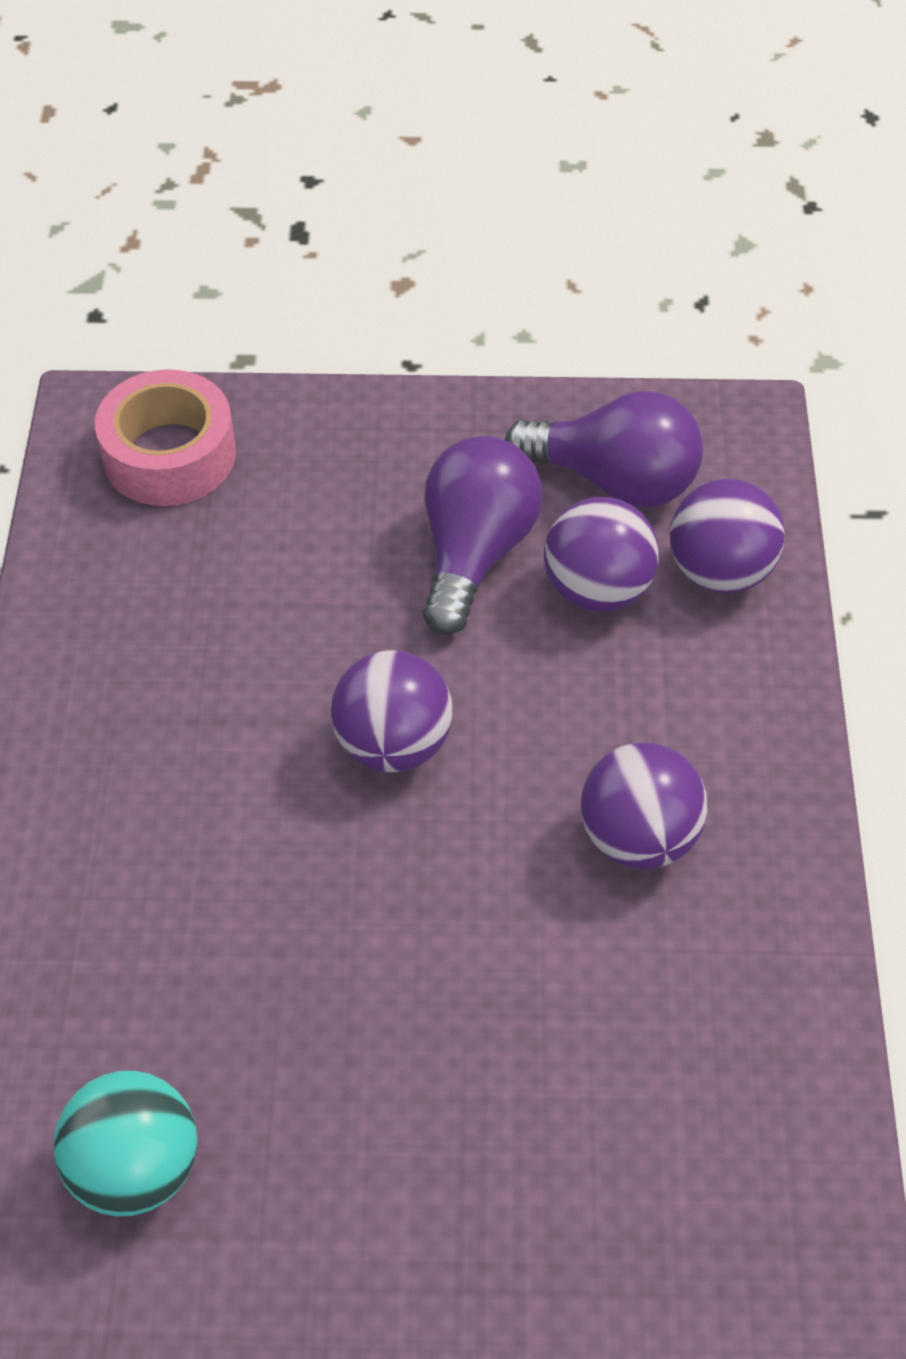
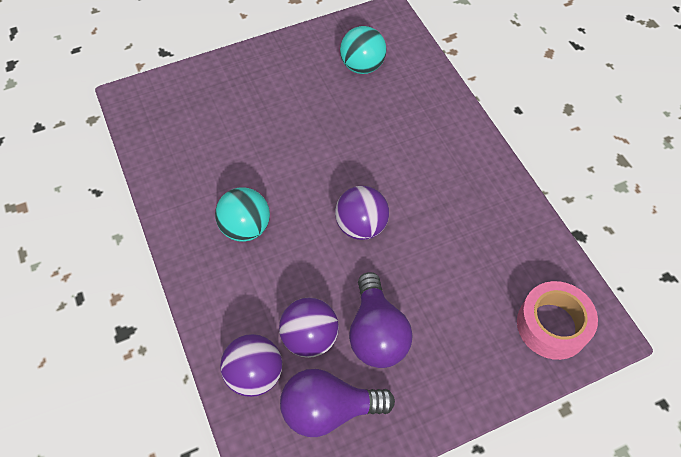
camera: 155 degrees right, 5 degrees up
purple ball [581,743,708,869] -> turquoise ball [215,187,270,242]

